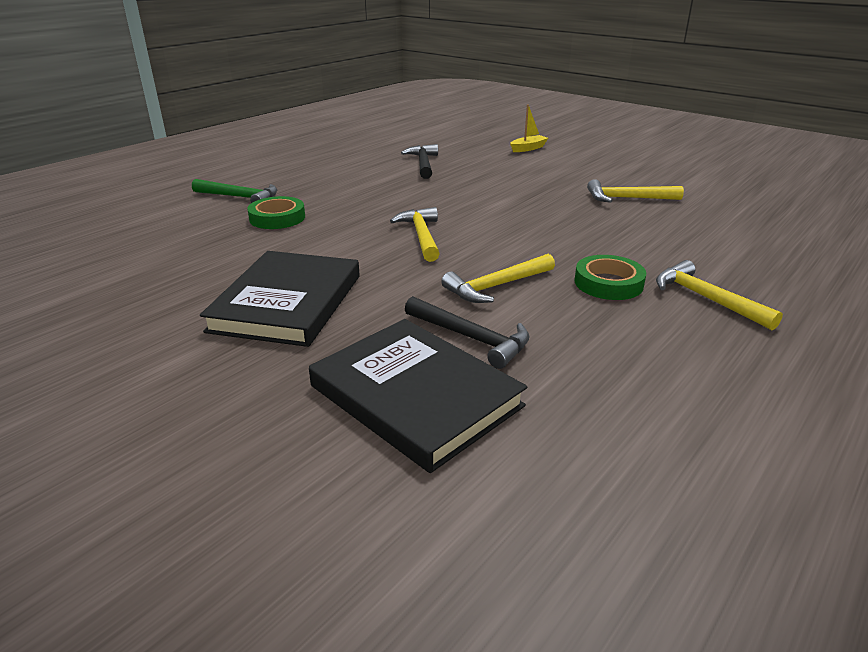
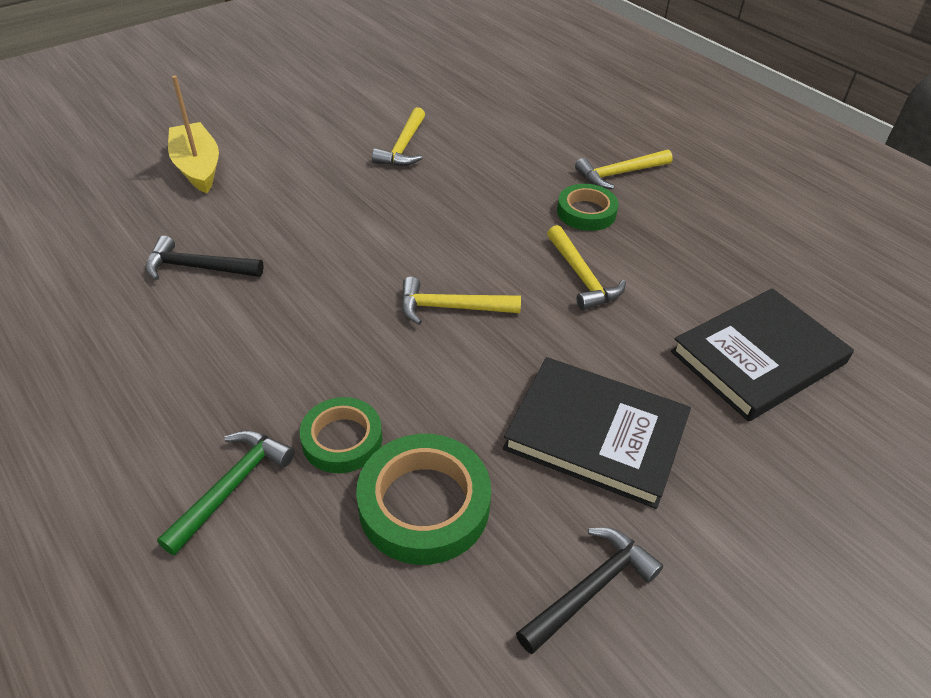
camera: 80 degrees left, 15 degrees up
black hammer [405,296,529,369] -> black hammer moved to [516,527,663,654]
yellow boat [510,104,548,152] -> yellow boat [168,75,219,193], size x1.74
none -> green tape [356,434,491,565]

